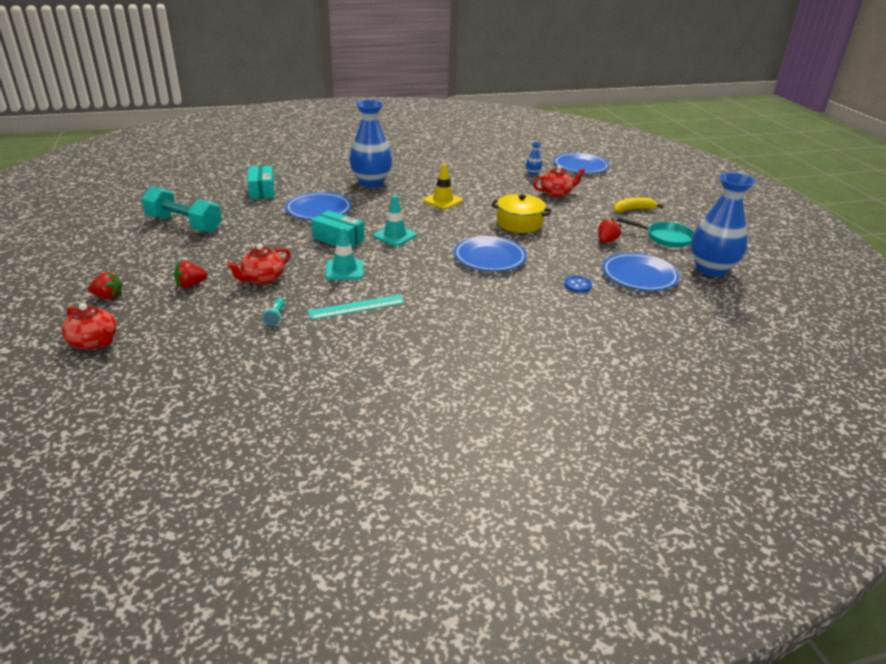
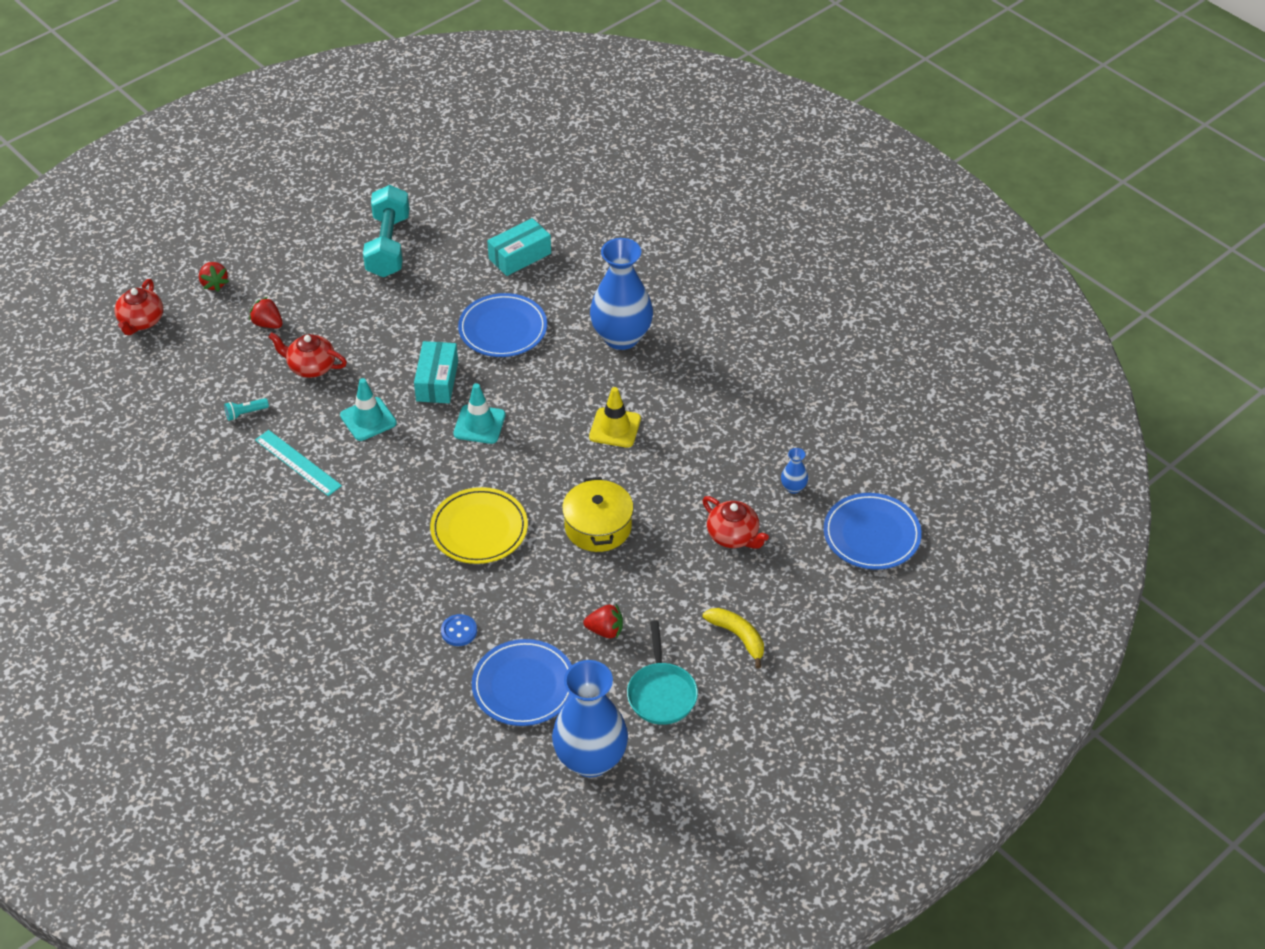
camera: 65 degrees right, 15 degrees up
blue plate [454,236,527,271] -> yellow plate [430,487,528,564]

